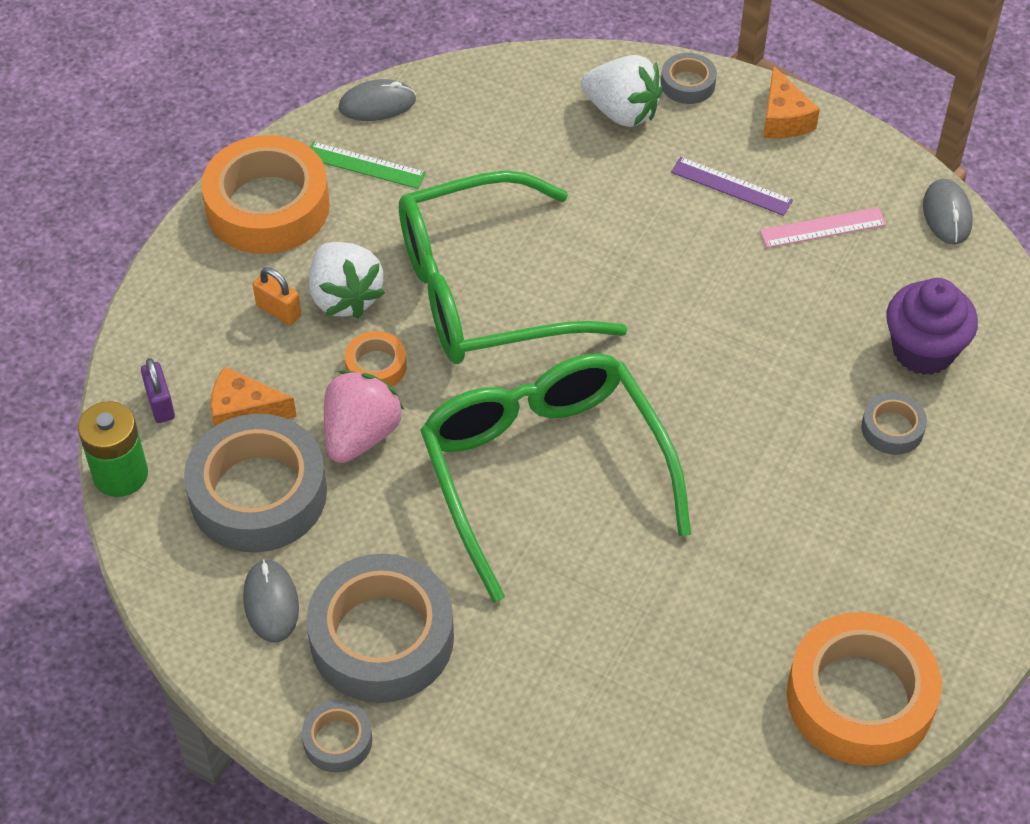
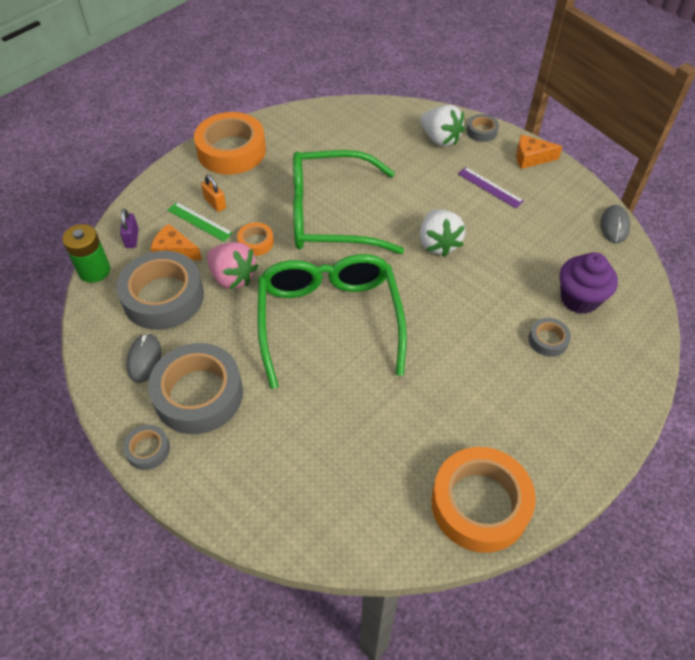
camera: 15 degrees right, 0 degrees up
white strawberry [309,242,385,319] -> white strawberry moved to [420,210,465,257]
green ruler [310,142,426,189] -> green ruler moved to [167,202,233,242]
pink strawberry [324,370,404,463] -> pink strawberry turned 90 degrees clockwise [207,242,258,289]
grey mouse [339,79,416,121] -> none
pink ruler [760,207,886,248] -> none
orange cheese [763,65,820,139] -> orange cheese turned 90 degrees clockwise [516,135,563,169]

